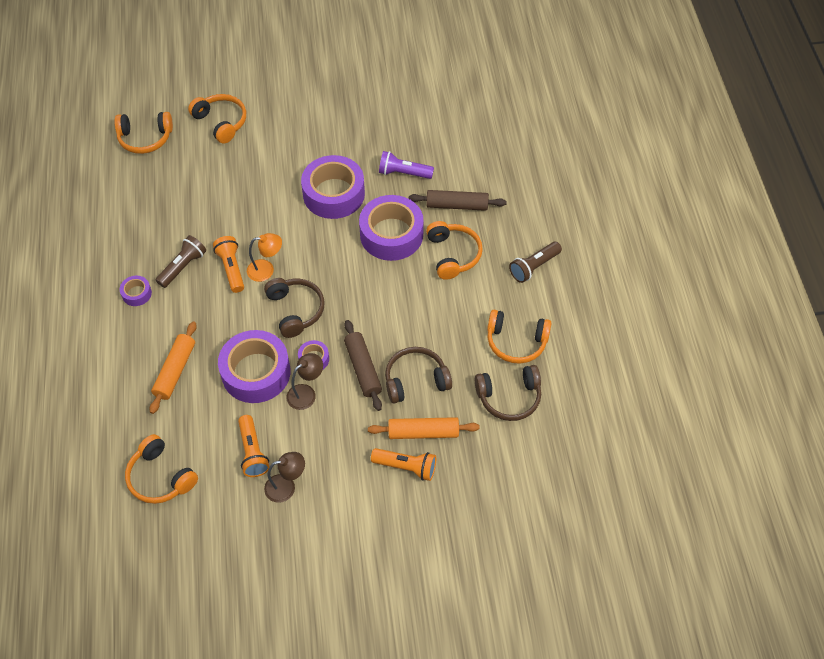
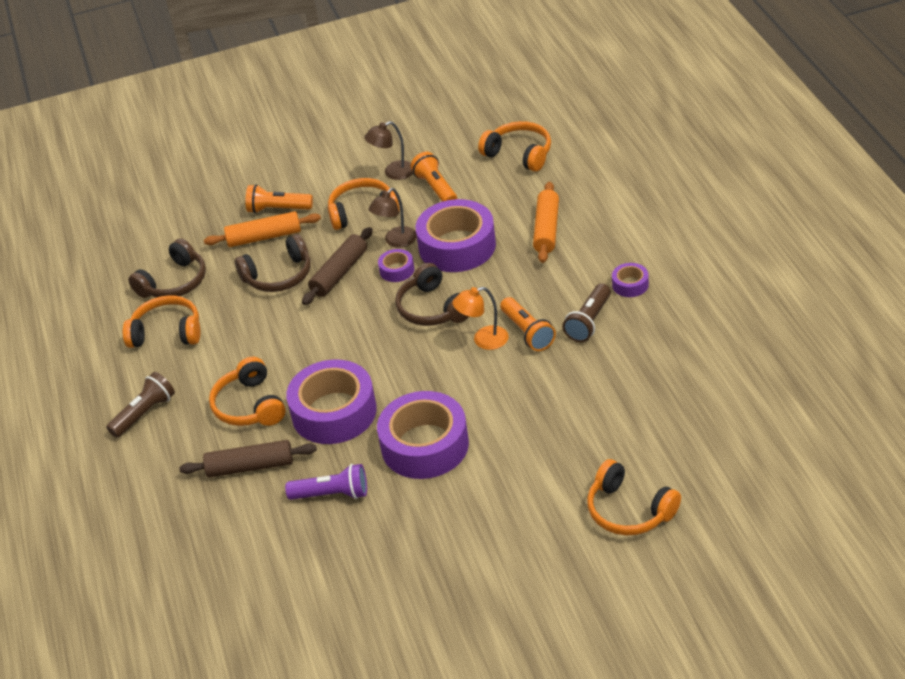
camera: 175 degrees right, 15 degrees down
orange headphones [114,112,173,154] -> orange headphones moved to [328,178,400,230]
brown rolling pin [344,320,382,411] -> brown rolling pin turned 60 degrees clockwise [302,227,373,305]
brown headphones [475,365,541,421] -> brown headphones turned 150 degrees clockwise [128,238,206,298]

